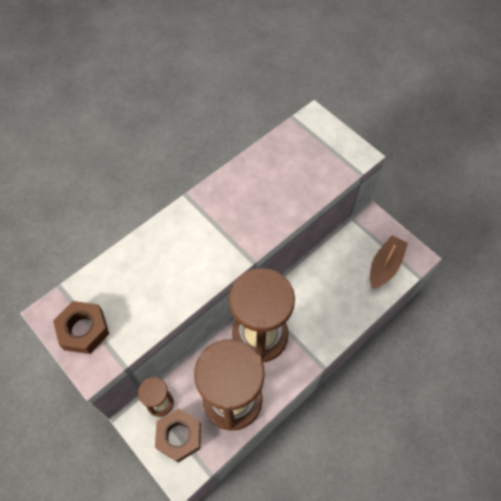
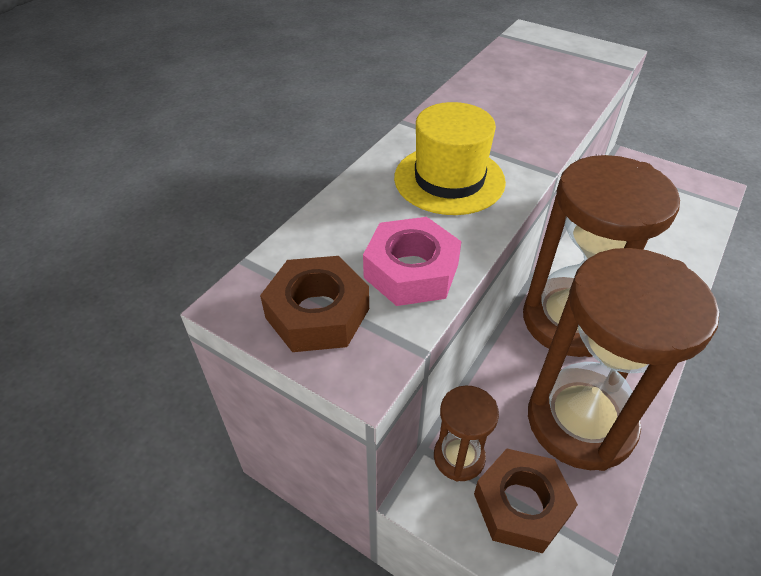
camera: 15 degrees left, 15 degrees down
brown boat [370,235,408,289] -> none
none -> pink nut [363,217,462,306]
none -> yellow hat [394,102,506,215]

